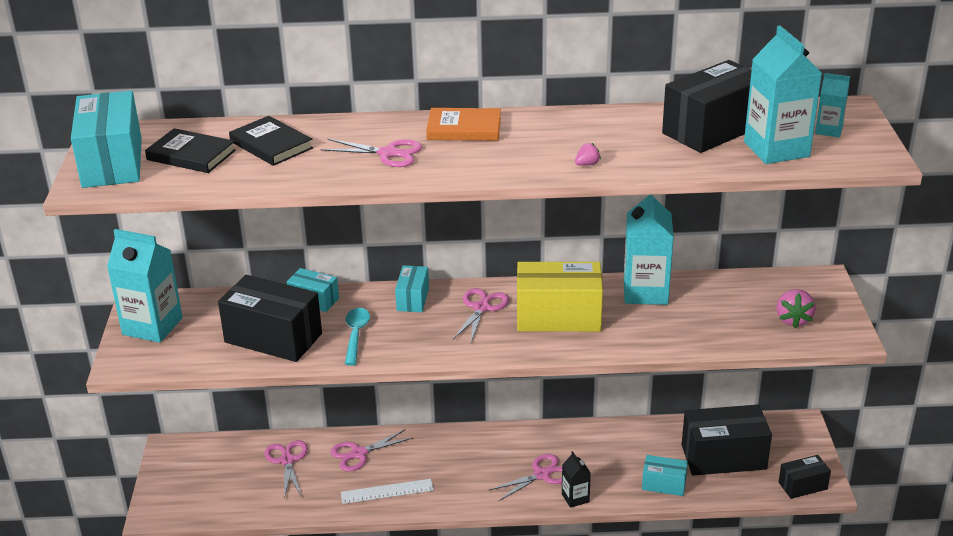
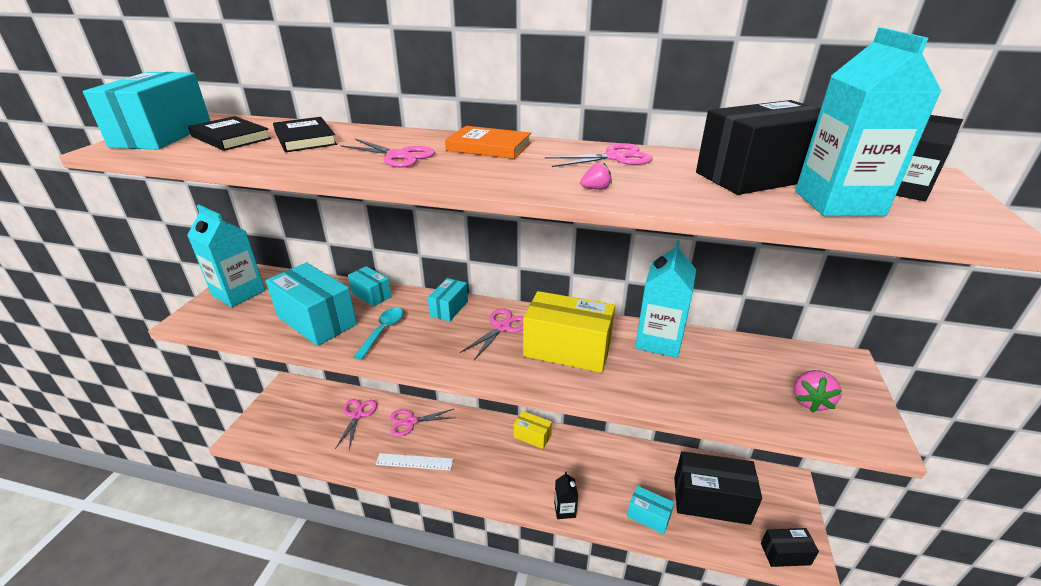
camera: 15 degrees right, 0 degrees up
black box [218,275,322,362] -> turquoise box [266,262,357,346]
pink scissors [489,454,562,501] -> pink scissors moved to [545,143,653,167]
turquoise carton [815,73,850,137] -> black carton [896,115,963,201]
none -> yellow box [514,411,552,449]

